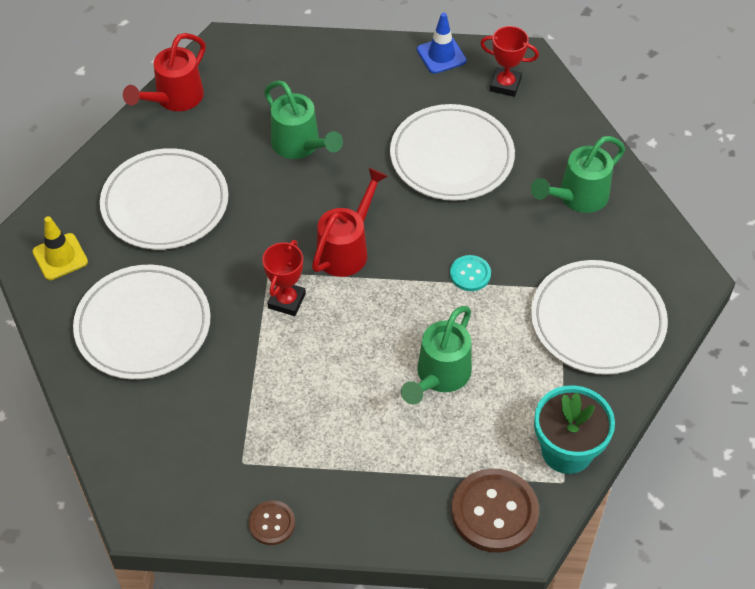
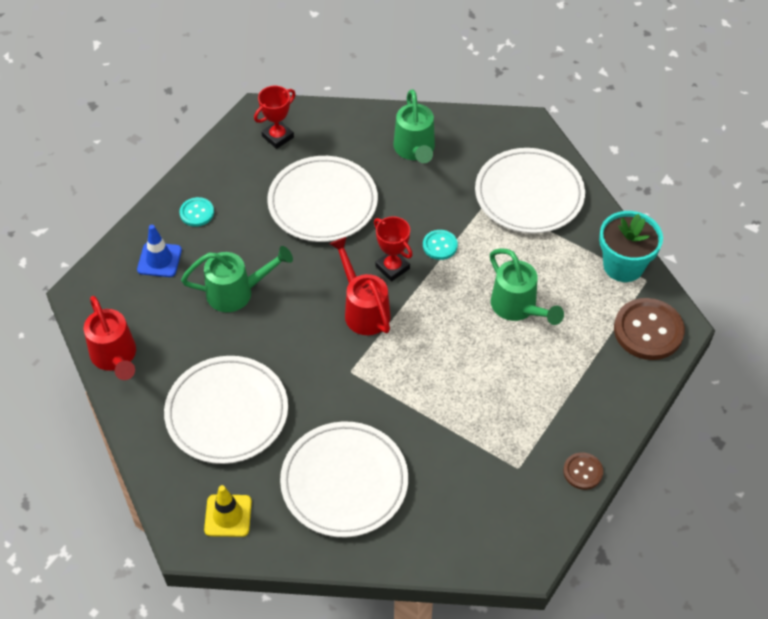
camera: 60 degrees left, 0 degrees up
red trophy [262,240,306,316] -> red trophy moved to [374,216,413,282]
blue traffic cone [417,13,467,74] -> blue traffic cone moved to [137,225,182,277]
none -> turquoise button [179,197,214,227]

